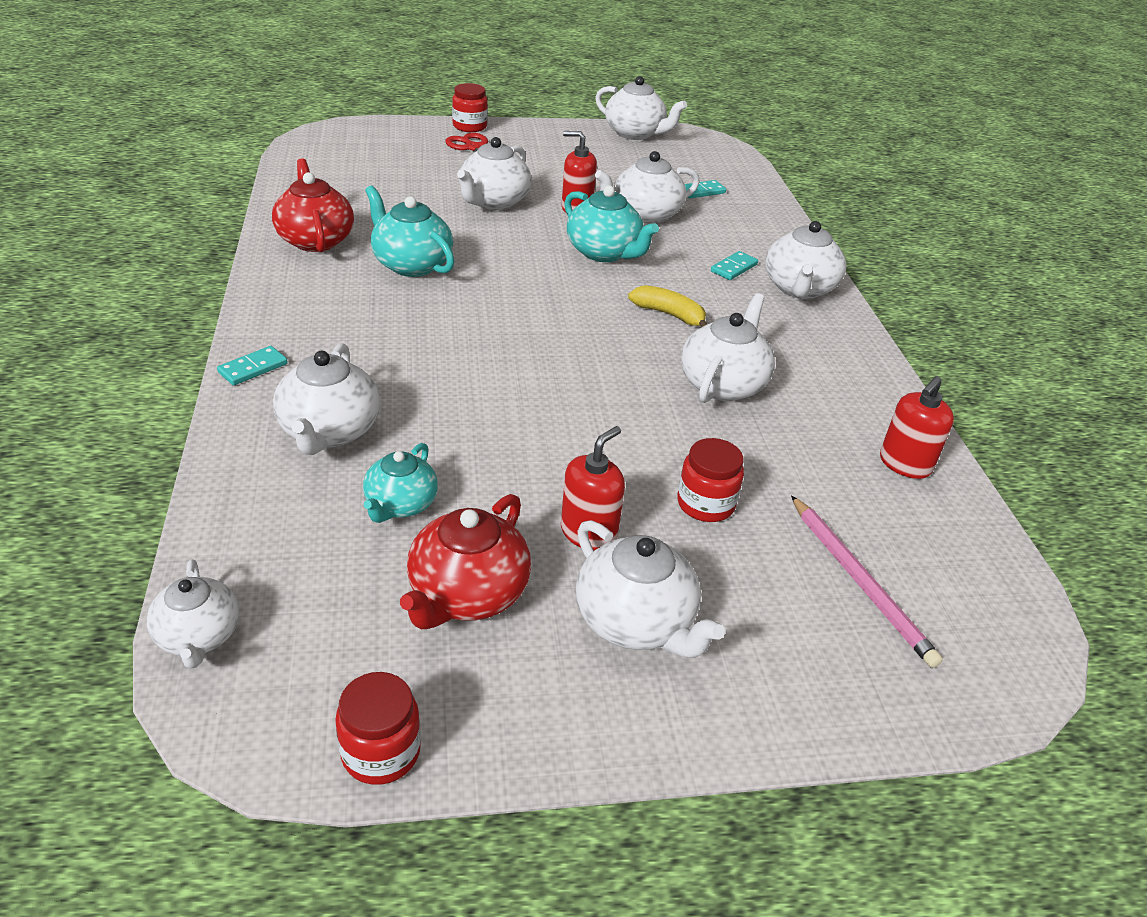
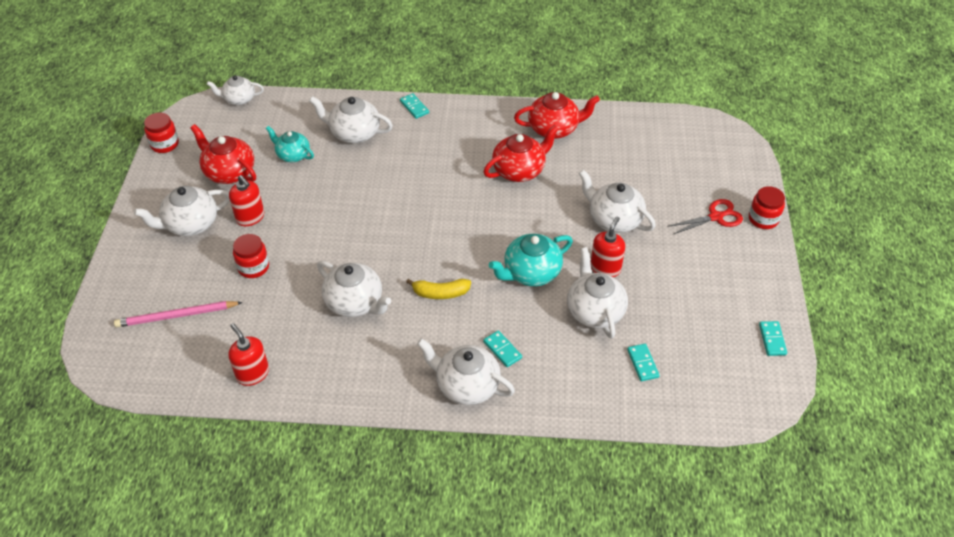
camera: 105 degrees right, 10 degrees up
turquoise teapot [365,185,455,277] -> red teapot [484,125,559,182]
white teapot [595,76,687,140] -> turquoise domino [759,321,787,356]
yellow banana [628,285,707,327] -> yellow banana turned 45 degrees clockwise [406,279,471,299]

